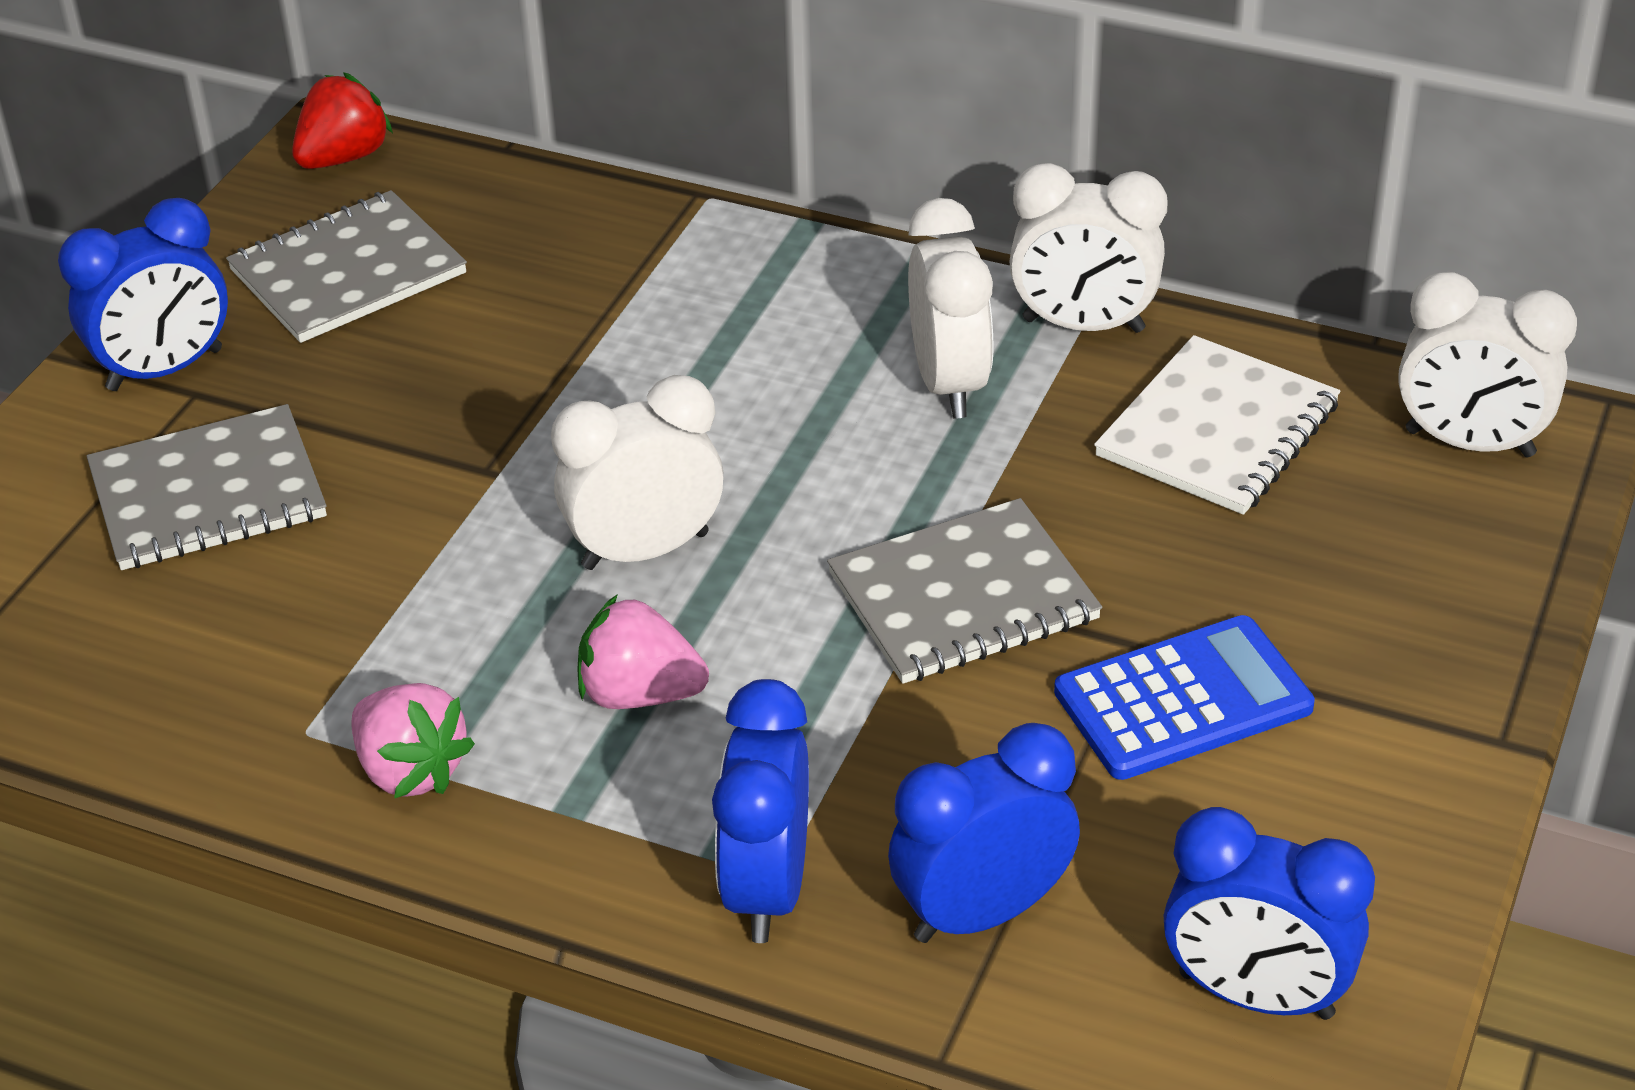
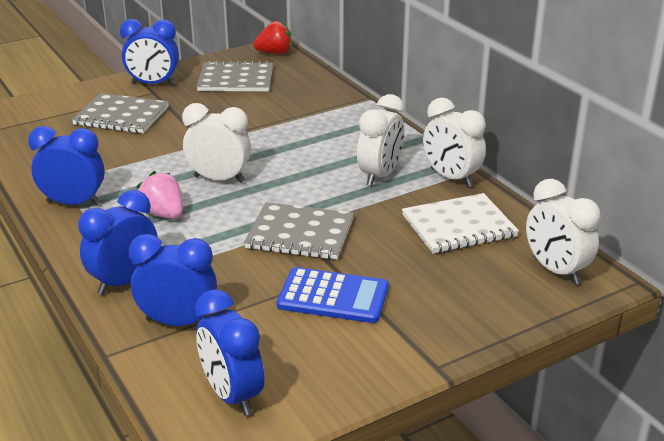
camera: 35 degrees right, 10 degrees down
pink strawberry [351,683,475,798] -> blue clock [28,126,105,206]

